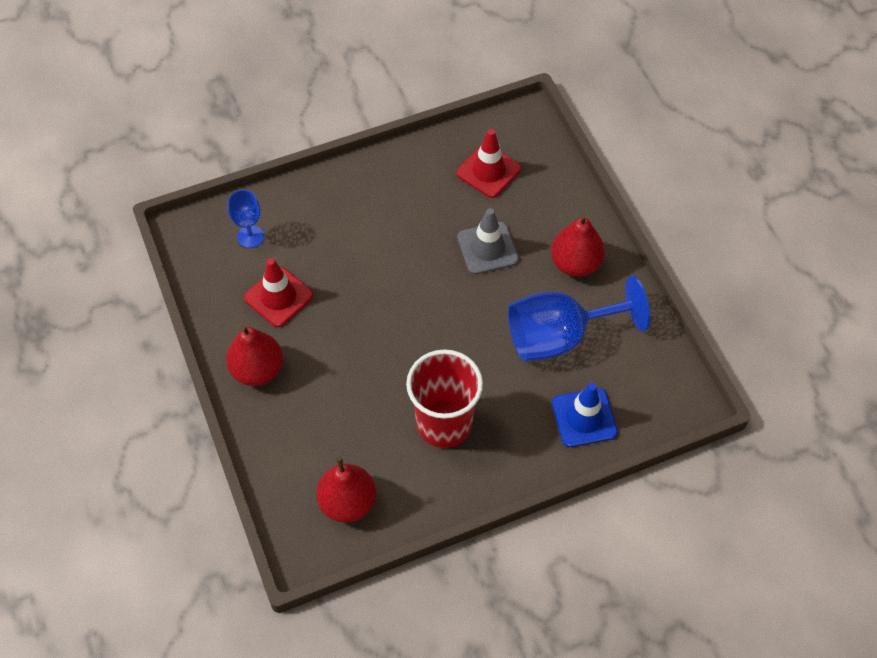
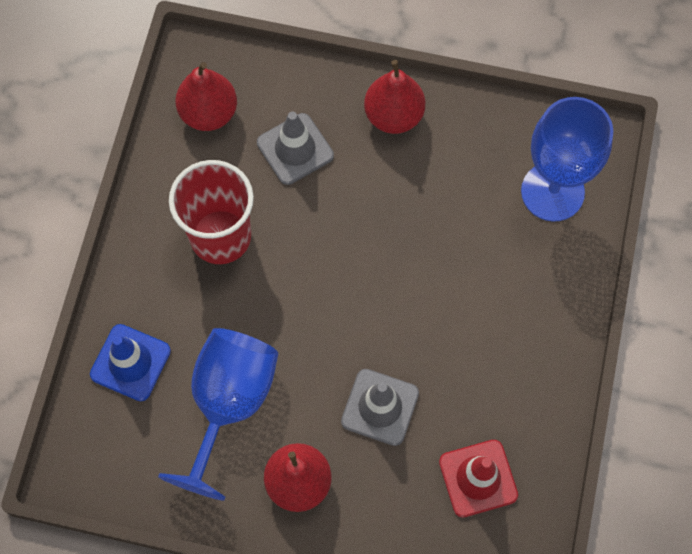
camera: 125 degrees right, 10 degrees up
blue goblet [228,190,264,248] -> blue goblet [521,97,613,222], size x1.98
red traffic cone [244,258,314,327] -> none
none -> grey traffic cone [257,112,334,185]

